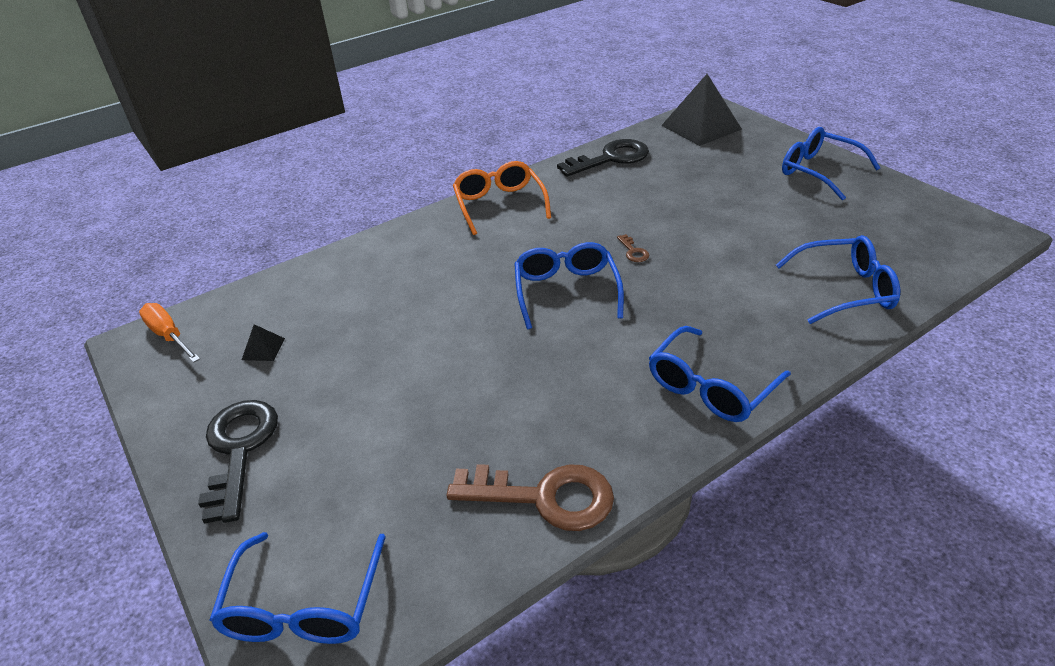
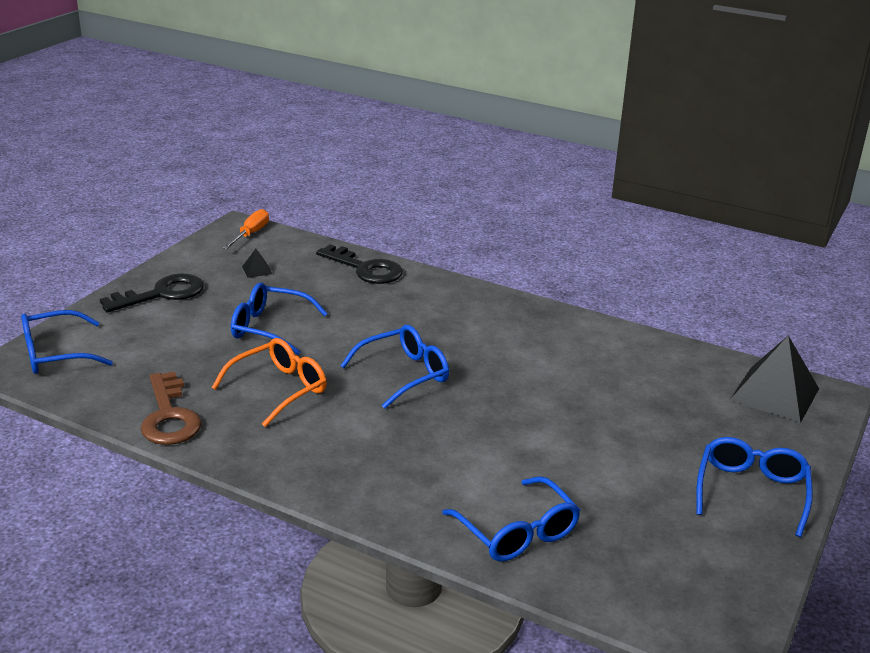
camera: 60 degrees right, 10 degrees down
orange glasses [453,161,551,235] -> orange glasses moved to [211,338,327,427]
black key [557,139,649,177] -> black key moved to [316,244,403,284]
brown key [617,234,649,262] -> none
blue glasses [649,326,791,422] -> blue glasses moved to [231,282,328,355]

